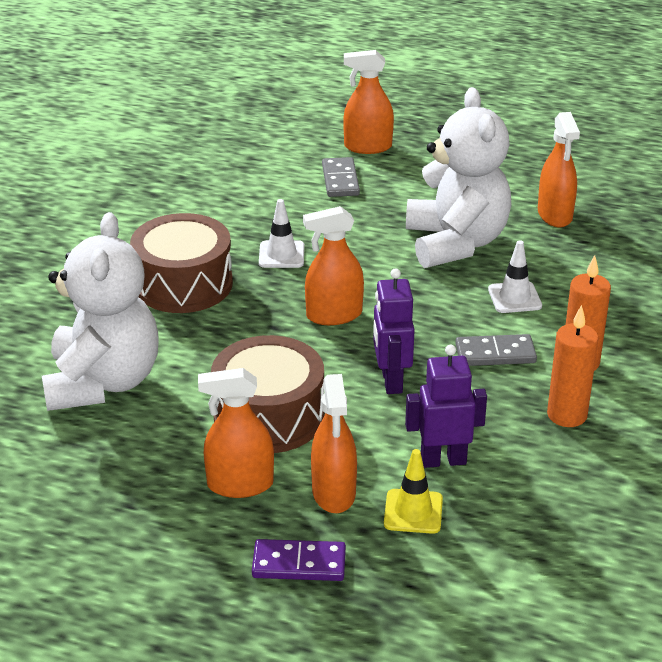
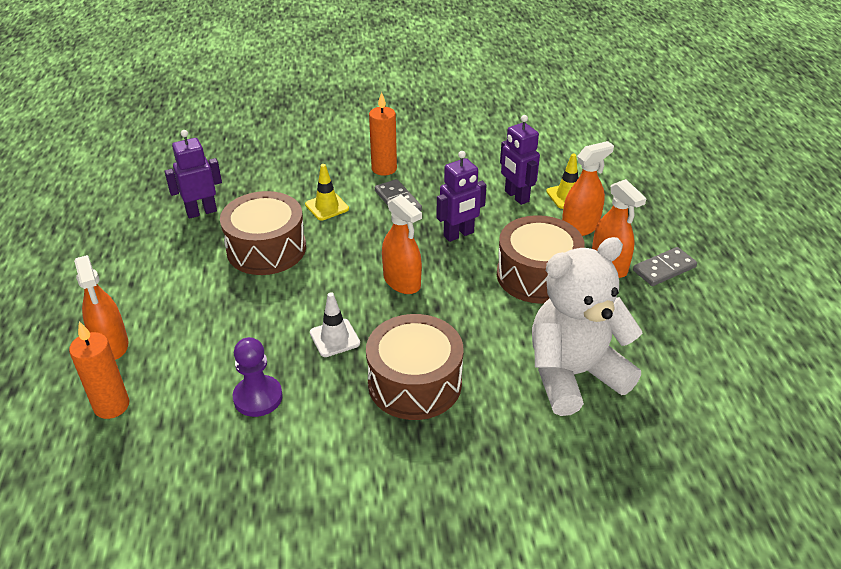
camera: 115 degrees left, 5 degrees up
purple domino [252,539,346,581] -> none
grey domino [322,157,360,197] -> grey domino moved to [633,247,697,286]
white teddy bear [406,87,511,268] -> brown drum [220,191,306,275]
white traffic cone [488,240,542,313] -> yellow traffic cone [305,164,349,221]
orange spray bottle [538,112,580,227] -> purple robot [165,130,222,219]
orange candle [547,305,599,427] -> orange candle moved to [69,321,129,419]
none -> purple pawn [233,337,283,417]

